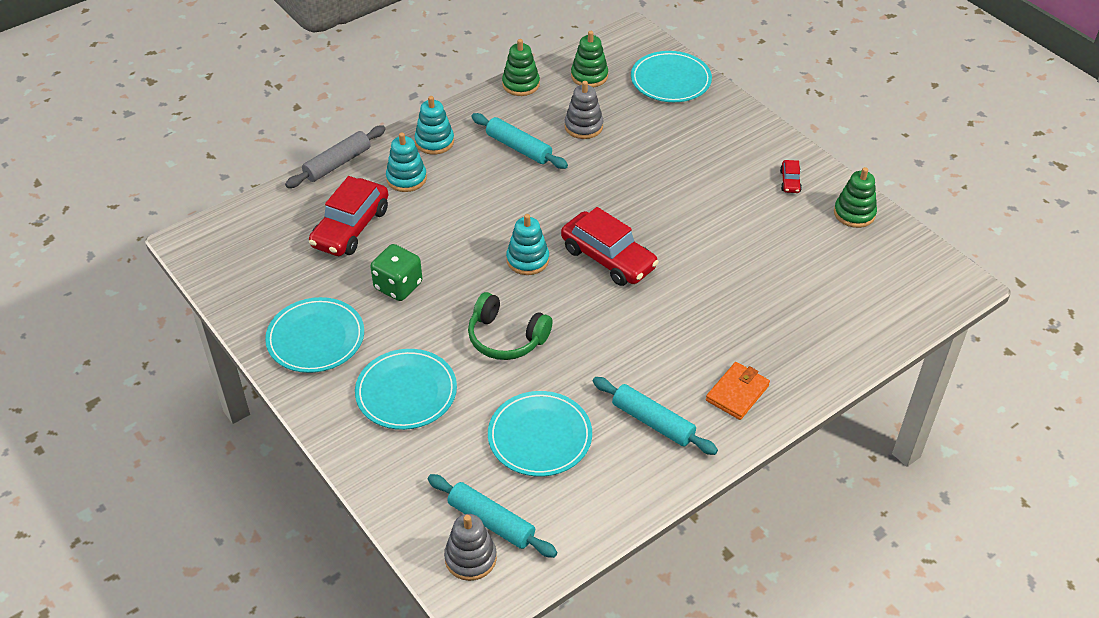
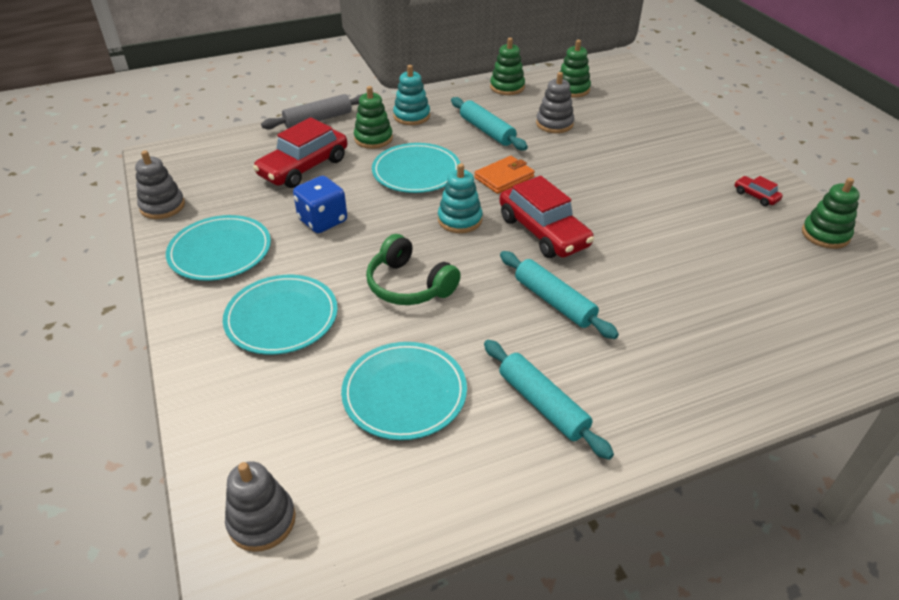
camera: 15 degrees right, 5 degrees down
green dice [370,244,422,301] -> blue dice [293,176,347,233]
turquoise stacking toy [386,132,427,192] -> green stacking toy [354,86,393,149]
turquoise rolling pin [428,474,557,558] -> turquoise rolling pin moved to [500,251,619,339]
turquoise plate [631,51,712,102] -> turquoise plate moved to [372,143,460,193]
orange wallet [706,362,770,420] -> orange wallet moved to [474,156,535,194]
red car [780,160,802,193] -> red car turned 120 degrees clockwise [735,176,783,206]
none -> grey stacking toy [135,150,185,219]

